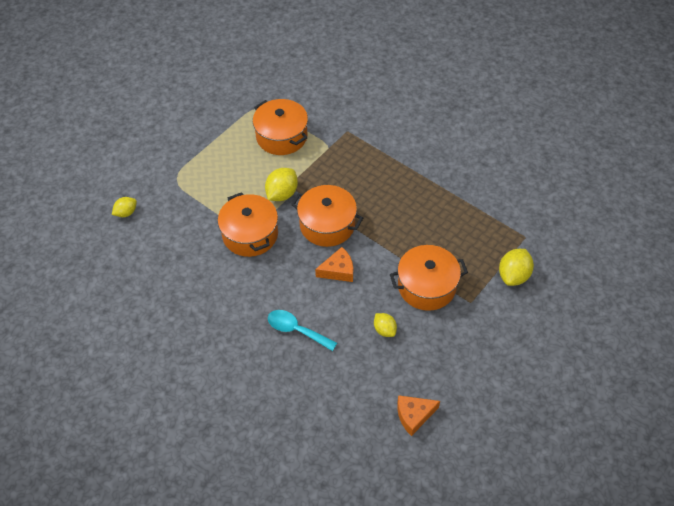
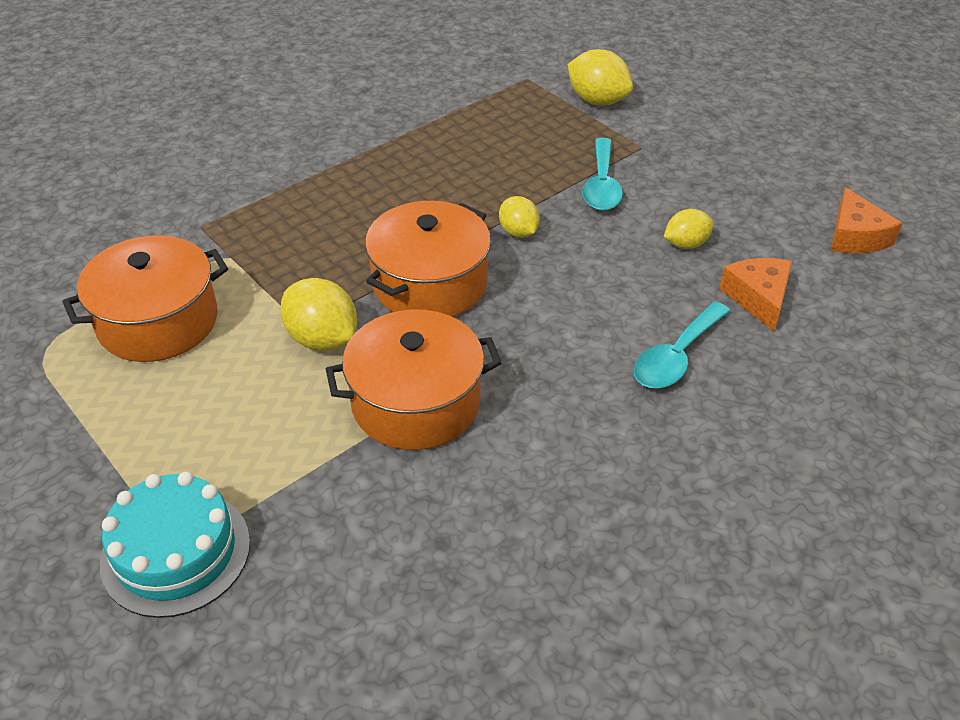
camera: 80 degrees left, 10 degrees down
yellow lemon [112,197,137,217] -> yellow lemon moved to [499,196,540,238]
orange cheese [315,247,353,282] -> orange cheese moved to [719,258,792,331]
orange pot [390,245,468,311] -> turquoise spoon [582,138,623,211]
none -> turquoise cake [100,472,250,618]

